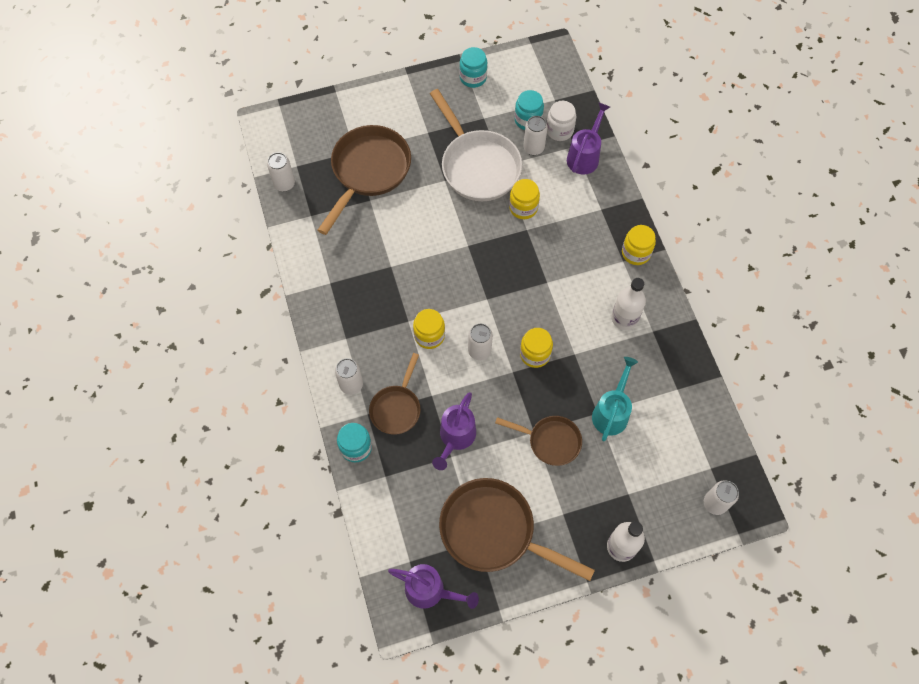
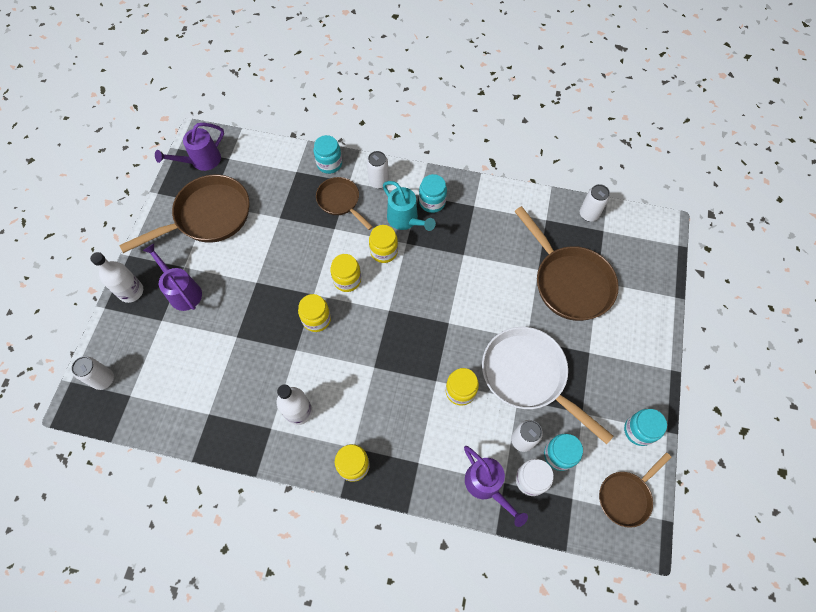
camera: 120 degrees right, 0 degrees up
white pan [430,89,522,201] -> white pan turned 45 degrees clockwise [482,327,614,444]
purple watering can [432,392,476,470] -> purple watering can moved to [143,243,202,311]
white can [468,324,493,360] -> yellow jar [330,254,361,292]
brown pan [495,416,582,466] -> brown pan moved to [599,452,671,528]
turquoise watering can [592,357,638,441] -> turquoise watering can moved to [383,181,436,231]
none -> turquoise jar [419,174,447,213]

